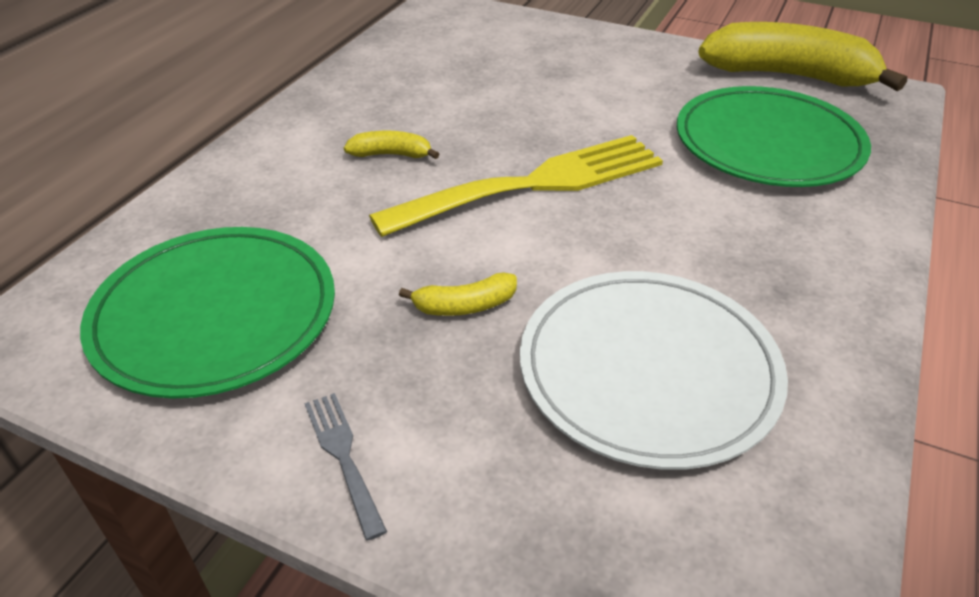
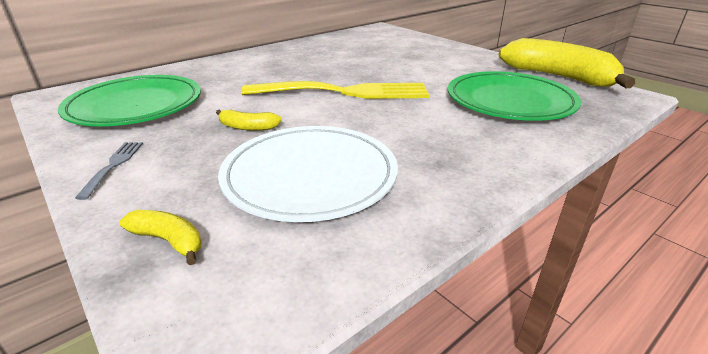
camera: 25 degrees right, 10 degrees down
yellow banana [344,131,439,159] -> yellow banana moved to [120,210,202,265]

